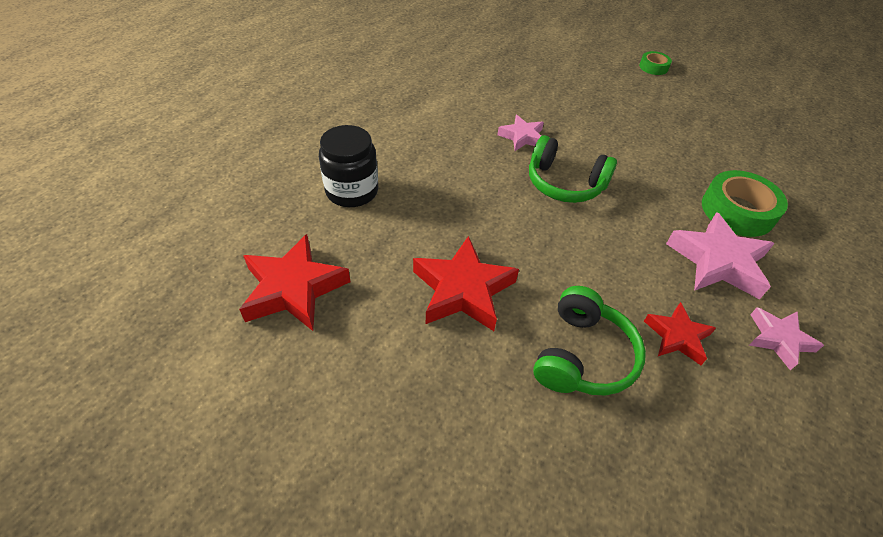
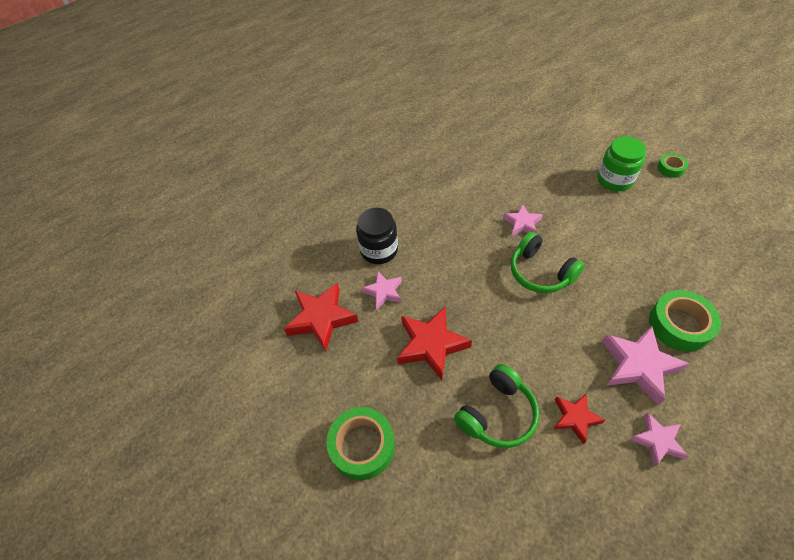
camera: 25 degrees right, 5 degrees up
none -> green tape [326,407,395,480]
none -> pink star [362,271,402,310]
none -> green jar [597,136,646,191]

